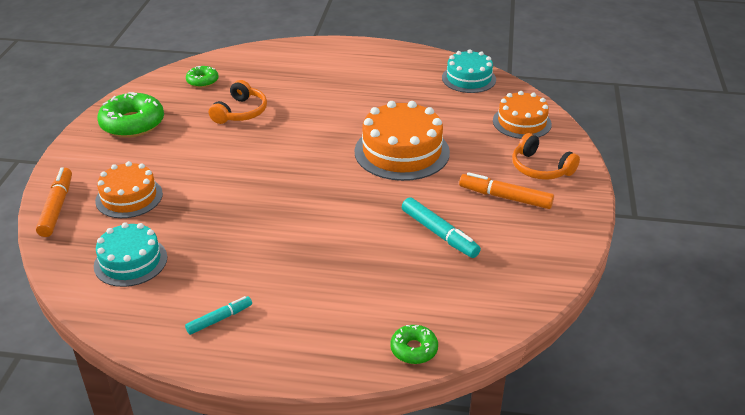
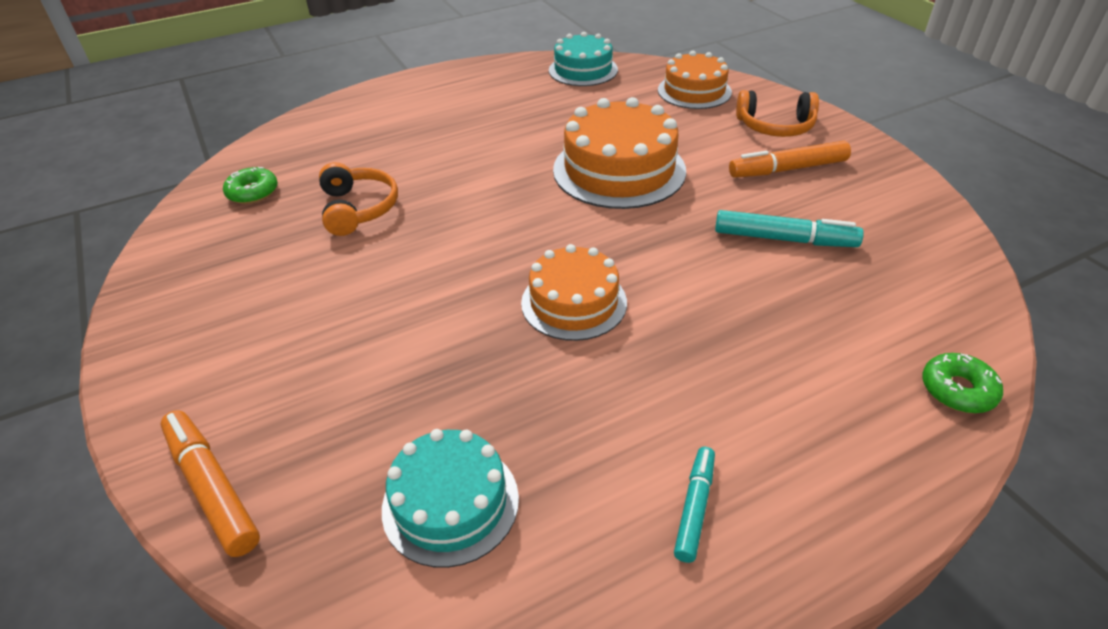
camera: 35 degrees left, 5 degrees up
orange cake [95,161,163,218] -> orange cake moved to [521,244,627,341]
green donut [97,92,164,138] -> none

